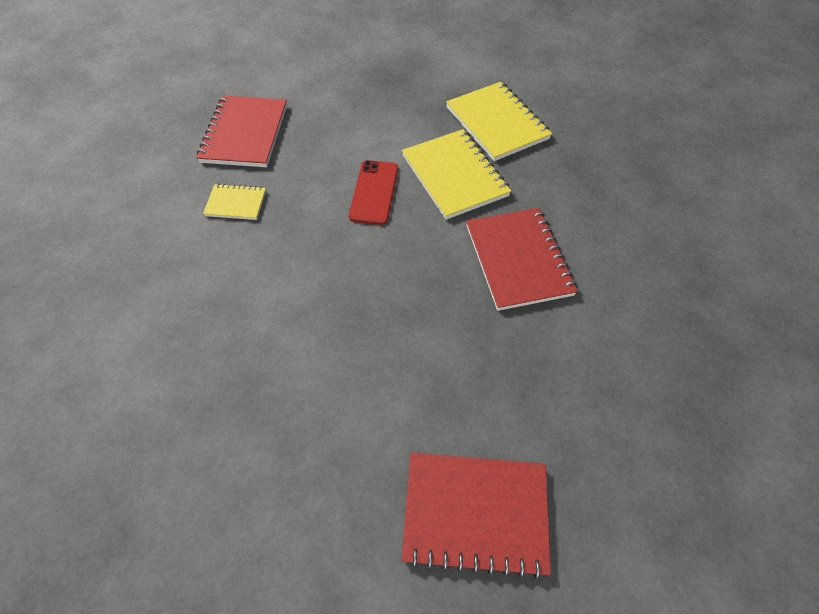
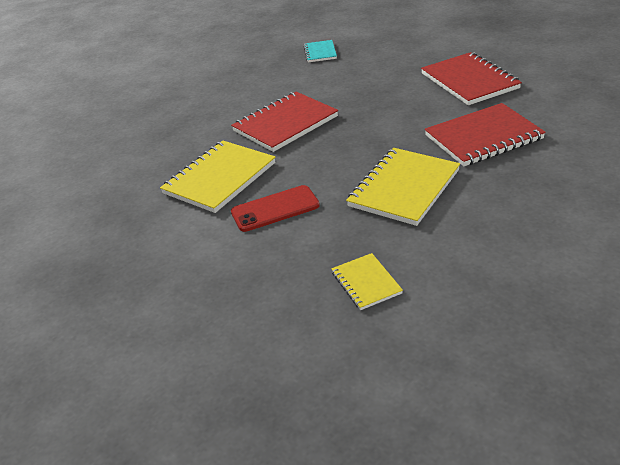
camera: 115 degrees left, 20 degrees down
red notebook [196,96,287,167] -> red notebook moved to [425,103,546,167]
yellow notebook [446,82,552,161] -> yellow notebook moved to [346,148,460,226]
none -> turquoise notebook [303,40,337,62]

